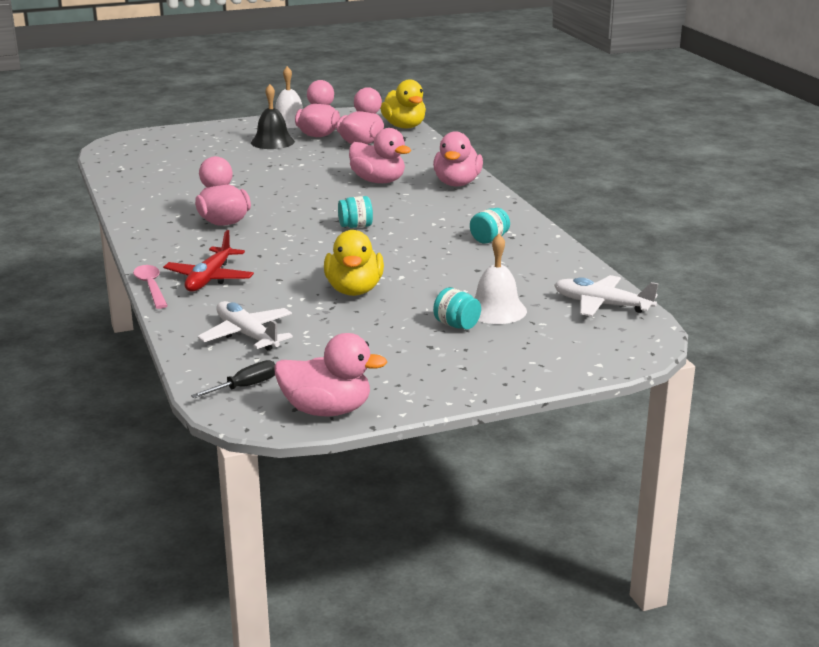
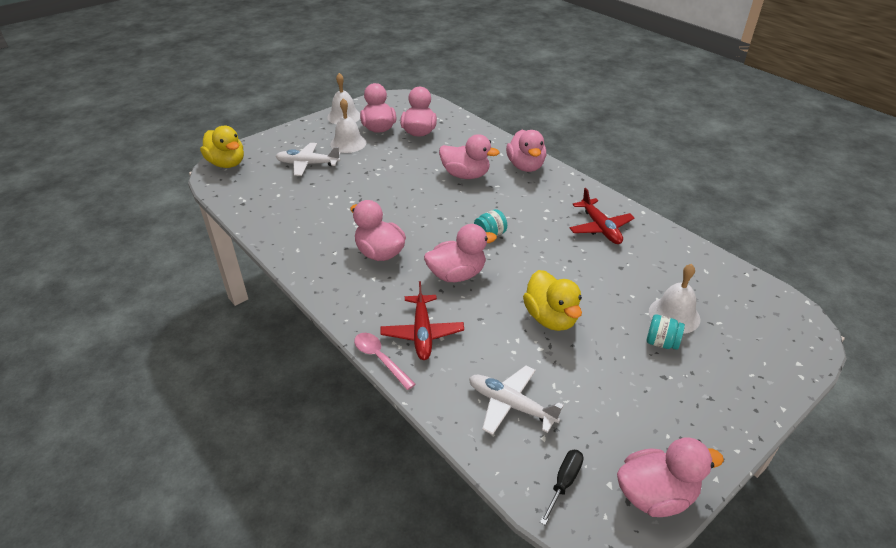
camera: 20 degrees left, 15 degrees up
black bell [251,84,295,149] -> white bell [330,98,367,153]
yellow duck [380,79,426,128] -> yellow duck moved to [200,126,244,168]
turquoise jar [470,208,510,244] -> red plane [569,188,635,244]
white plane [554,275,659,316] -> white plane moved to [276,143,341,176]
none -> pink duck [424,224,497,282]

